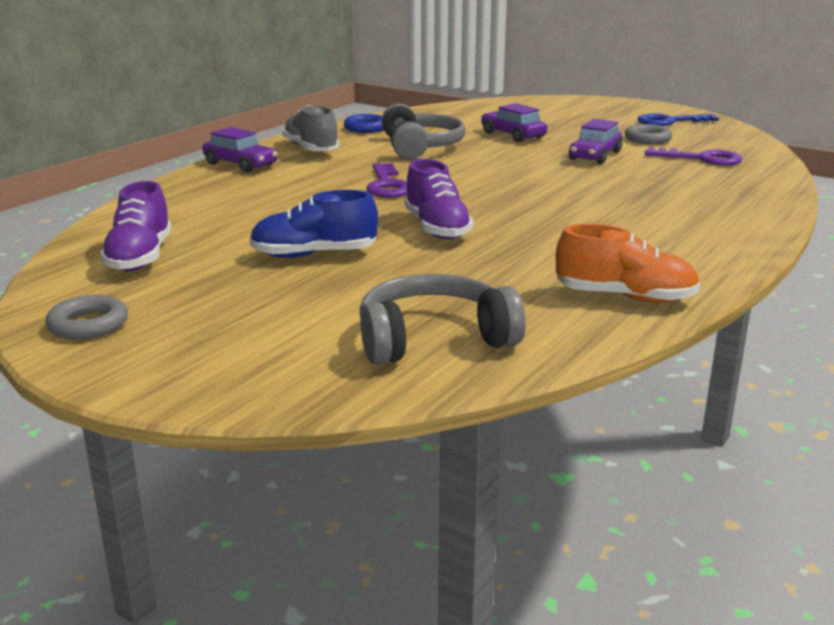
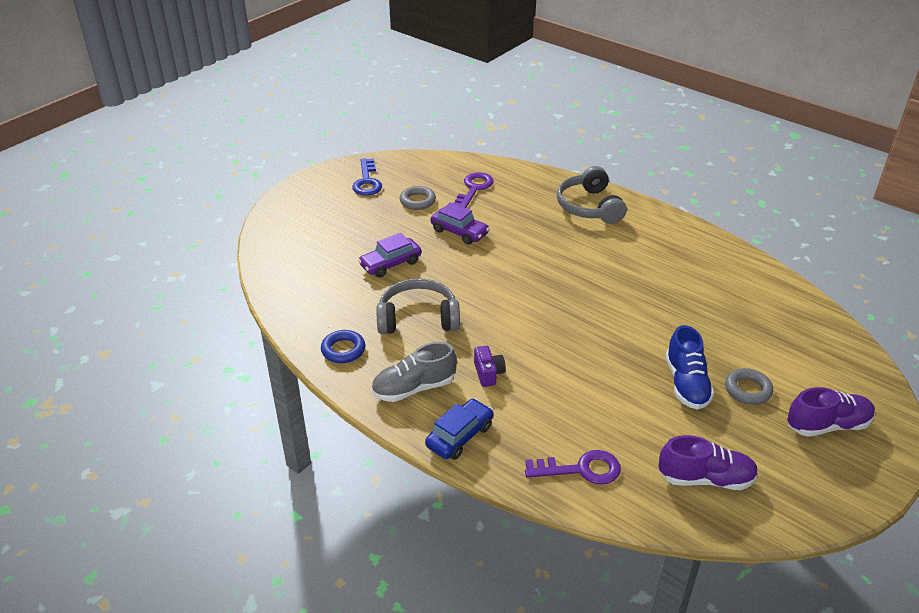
camera: 85 degrees left, 15 degrees up
grey ring [45,295,128,340] -> grey ring moved to [725,368,773,405]
purple car [202,127,278,173] -> blue car [425,399,494,460]
grey headphones [359,274,526,365] -> grey headphones moved to [557,166,627,224]
purple key [366,163,407,197] -> purple key moved to [525,450,621,485]
purple shoe [404,159,474,240] -> purple shoe moved to [787,387,875,437]
orange shoe [556,224,700,303] -> none
none -> purple camera [474,346,506,387]

